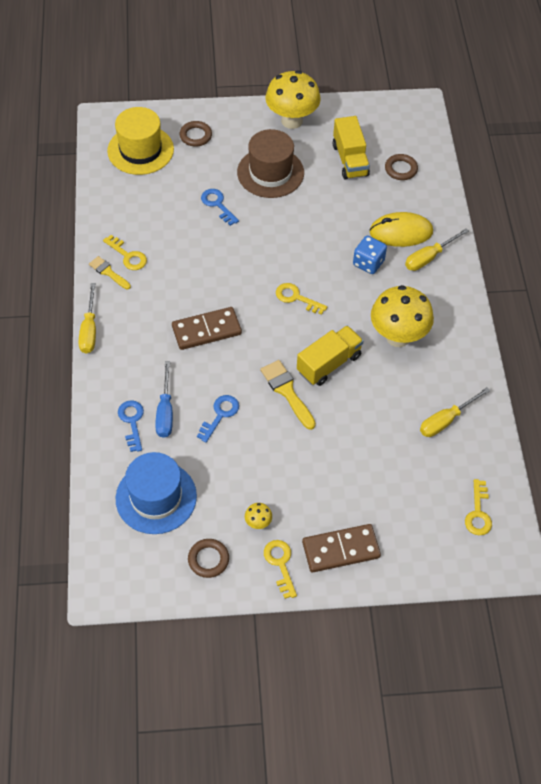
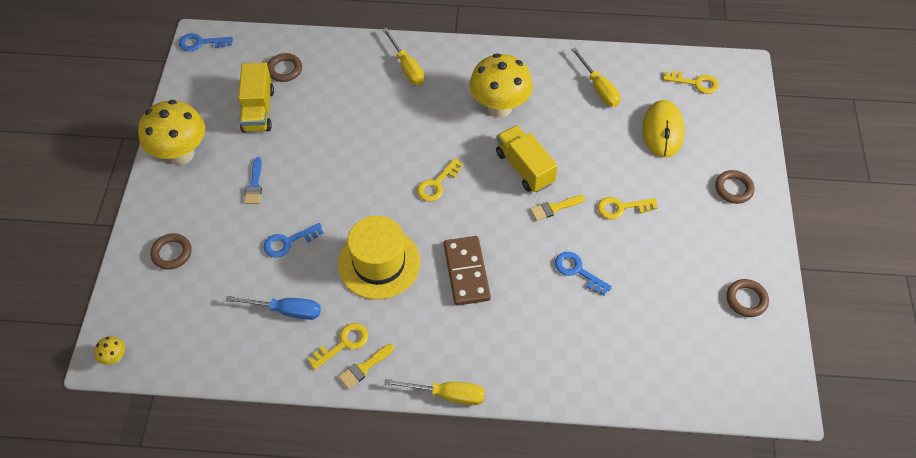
camera: 80 degrees left, 0 degrees up
yellow hat [107,107,174,175] -> yellow hat moved to [338,216,420,299]
blue hat [116,452,197,534] -> none
blue key [118,400,144,452] -> blue key moved to [179,33,233,51]
blue screwdriver [155,361,173,438] -> blue screwdriver moved to [226,296,321,320]
brown hat [237,129,304,198] -> blue brush [244,157,262,204]
yellow mushroom [245,503,272,529] -> yellow mushroom moved to [94,336,125,365]
yellow brush [260,360,316,430] -> yellow brush [530,195,585,221], size x0.65
yellow key [264,540,297,599] -> yellow key moved to [598,197,658,219]
brown domino [302,524,381,573] -> brown ring [715,170,754,204]
yellow truck [333,116,370,180] -> yellow truck turned 90 degrees clockwise [238,62,274,132]
blue dice [353,236,387,274] -> none
yellow mouse [369,212,433,247] -> yellow mouse moved to [642,100,685,158]

